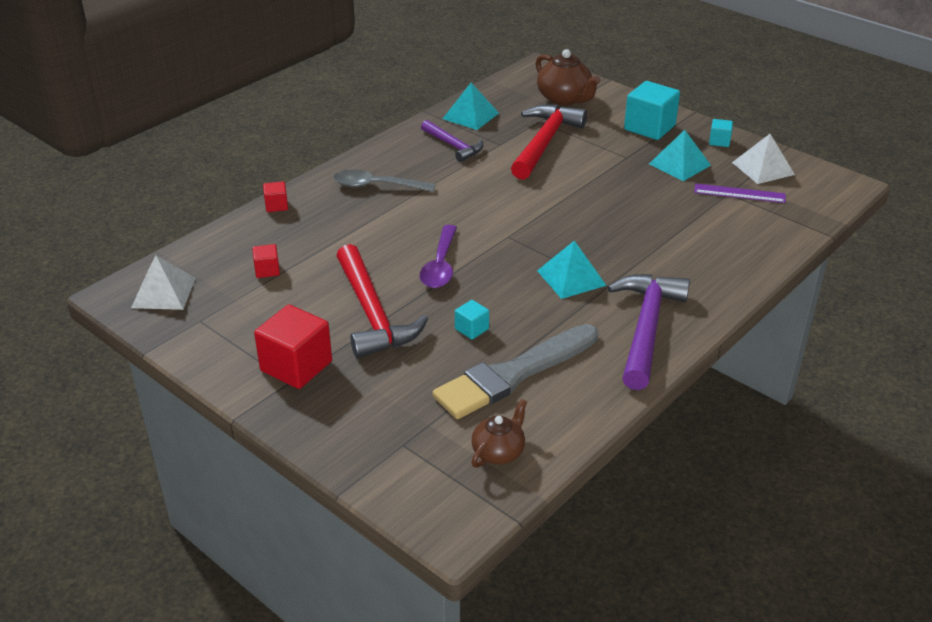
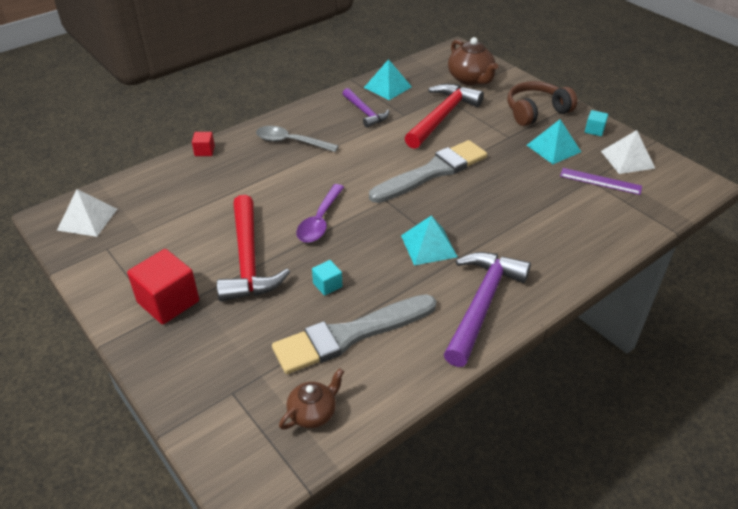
camera: 10 degrees right, 5 degrees up
red cube [252,244,280,278] -> none
turquoise cube [624,81,680,140] -> brown headphones [507,81,577,126]
none -> grey brush [369,140,487,203]

